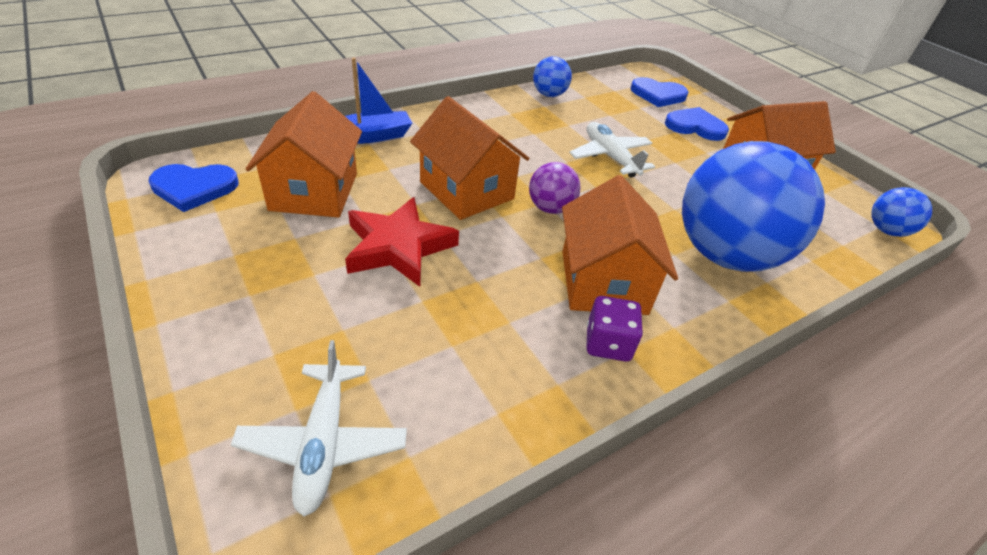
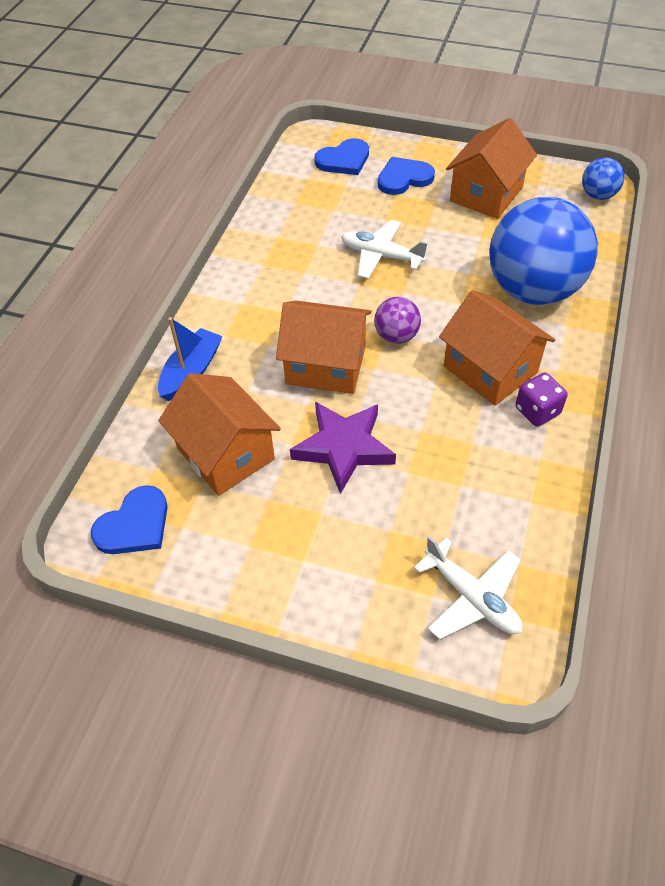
camera: 35 degrees left, 10 degrees up
red star [345,197,459,287] -> purple star [290,402,396,494]
blue ball [533,56,572,97] -> none

